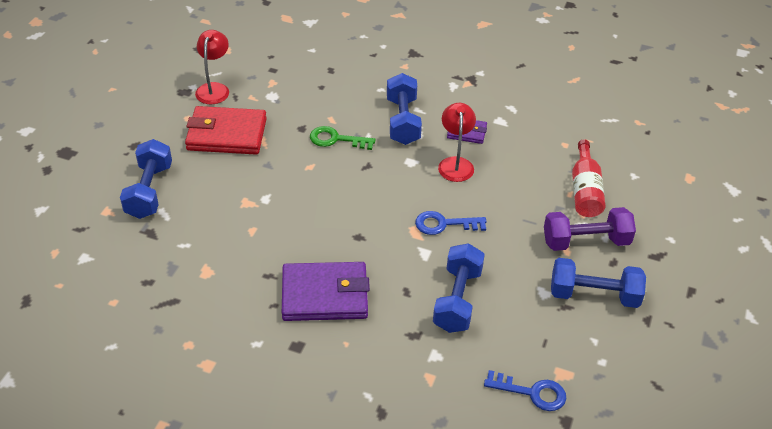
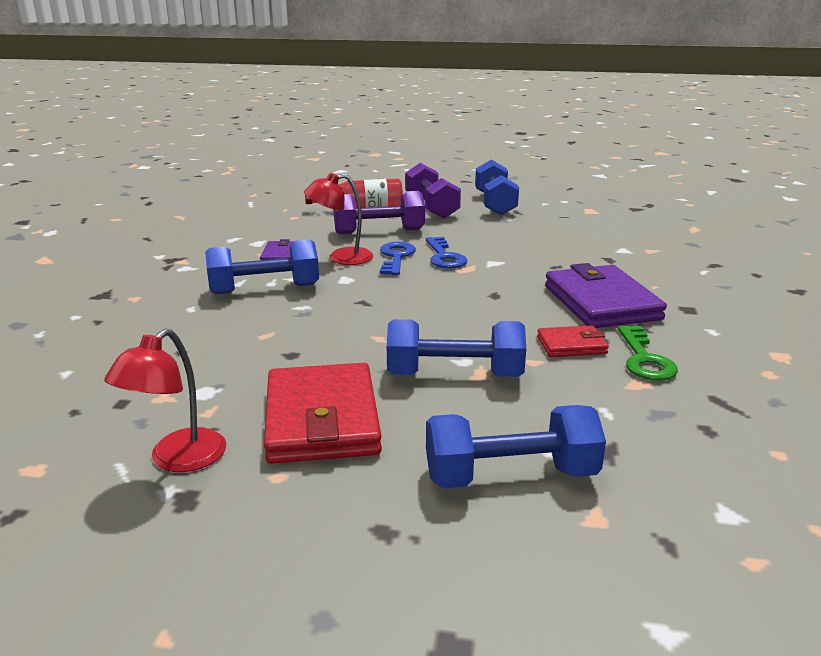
camera: 100 degrees left, 20 degrees down
red lamp [195,30,229,104] -> red lamp turned 60 degrees counterclockwise [104,329,226,472]
green key [310,126,376,150] -> green key moved to [618,325,678,381]
blue dumbbell [433,243,485,333] -> blue dumbbell moved to [387,319,526,377]
blue key [484,370,566,411] -> blue key moved to [380,242,416,275]
none -> purple dumbbell [334,191,425,234]
none -> red wallet [537,325,609,357]

